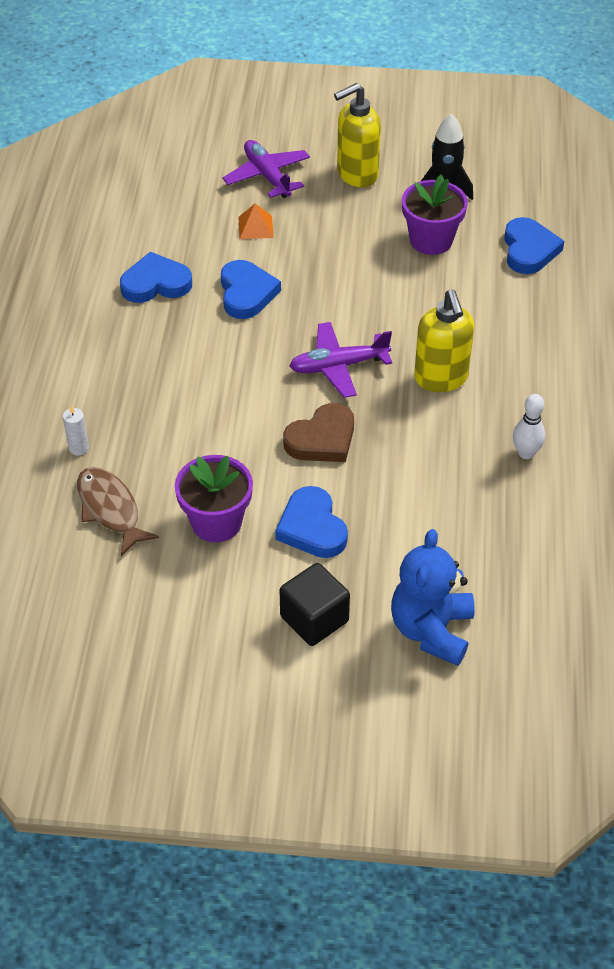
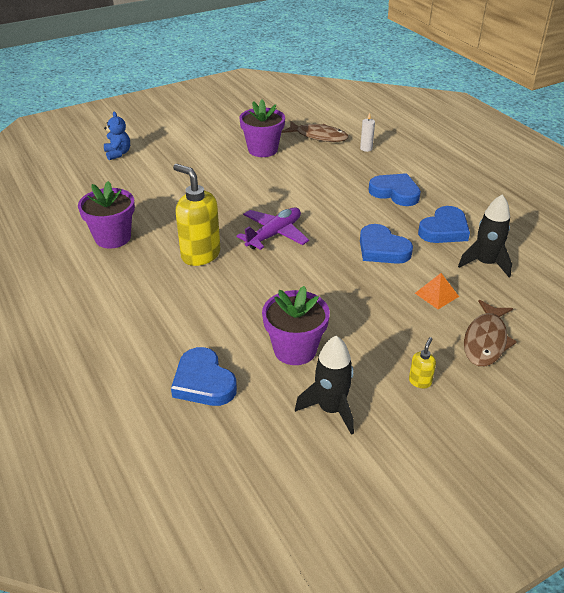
camera: 145 degrees right, 10 degrees down
purple plane [222,140,310,198] -> brown fish [464,300,517,367]
blue heart [275,486,348,558] -> blue heart moved to [369,173,421,206]
black cube [280,563,350,646] -> none
brown heart [283,403,354,462] -> none
yellow soap dispenser [334,83,381,187] -> yellow soap dispenser [409,337,436,388], size x0.44
blue teddy bear [391,529,475,666] -> blue teddy bear [104,112,130,160], size x0.58
white bowling pin [513,394,545,459] -> purple flower pot [78,181,135,249]
none -> black rocket [458,194,512,278]

